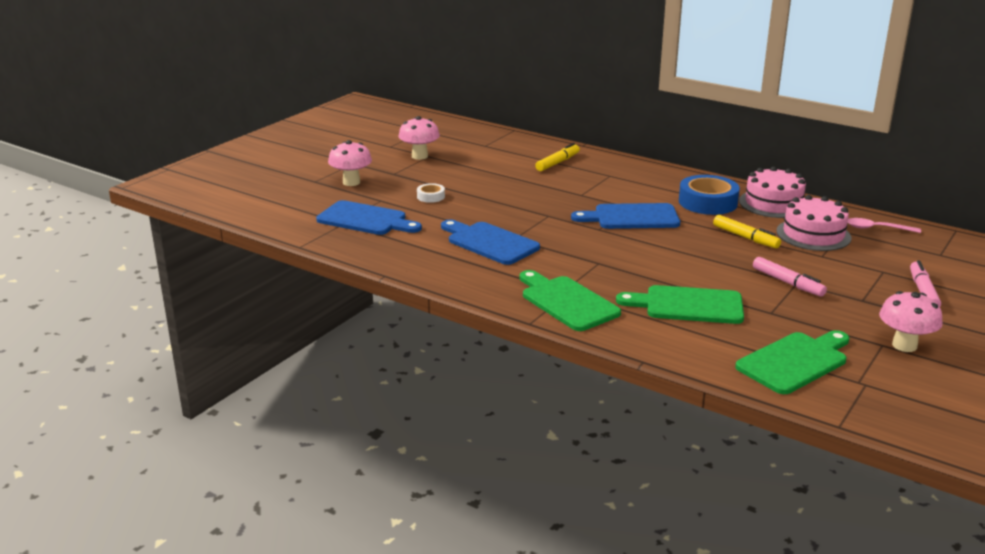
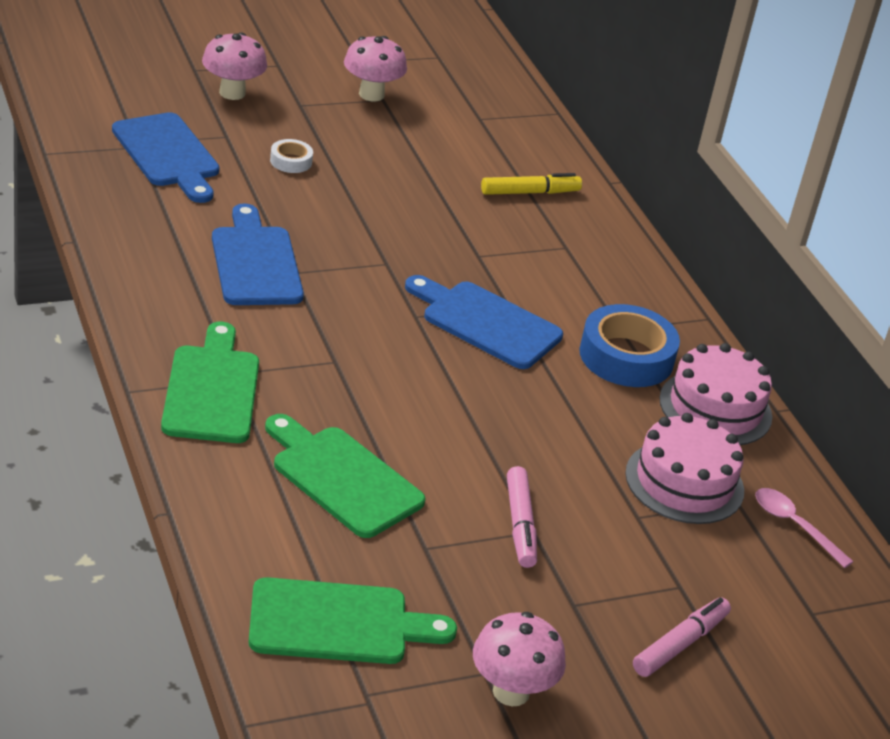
camera: 30 degrees right, 10 degrees up
yellow marker [713,215,781,248] -> none

